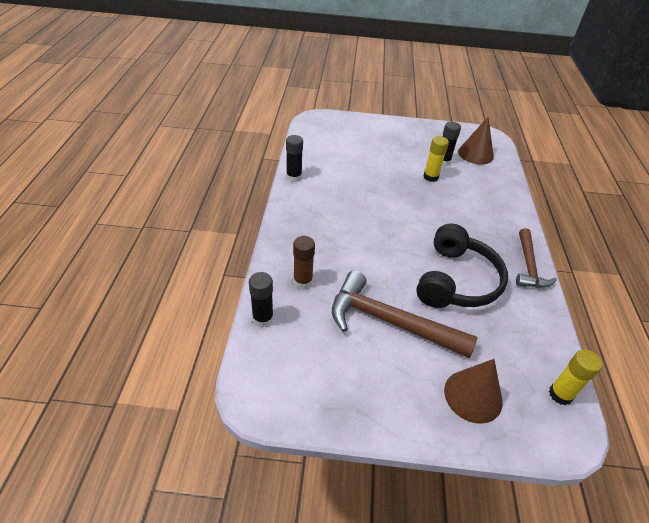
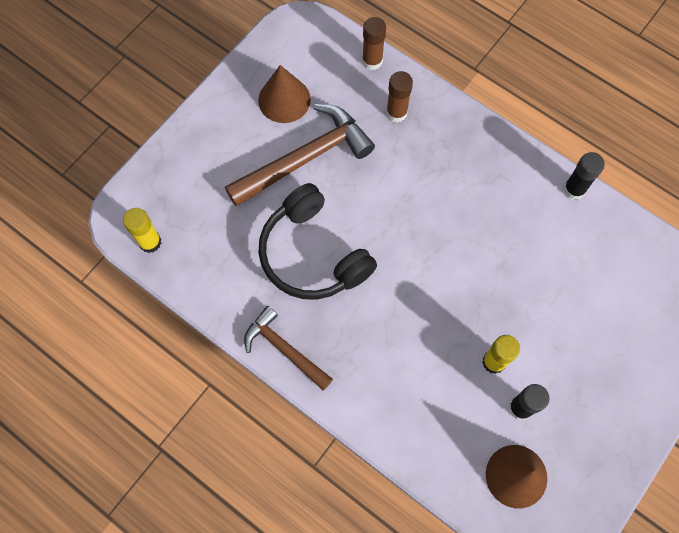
camera: 125 degrees right, 25 degrees up
black glue stick [249,272,274,327] -> brown glue stick [362,17,386,70]
brown cone [444,359,503,424] -> brown cone moved to [258,65,311,123]

